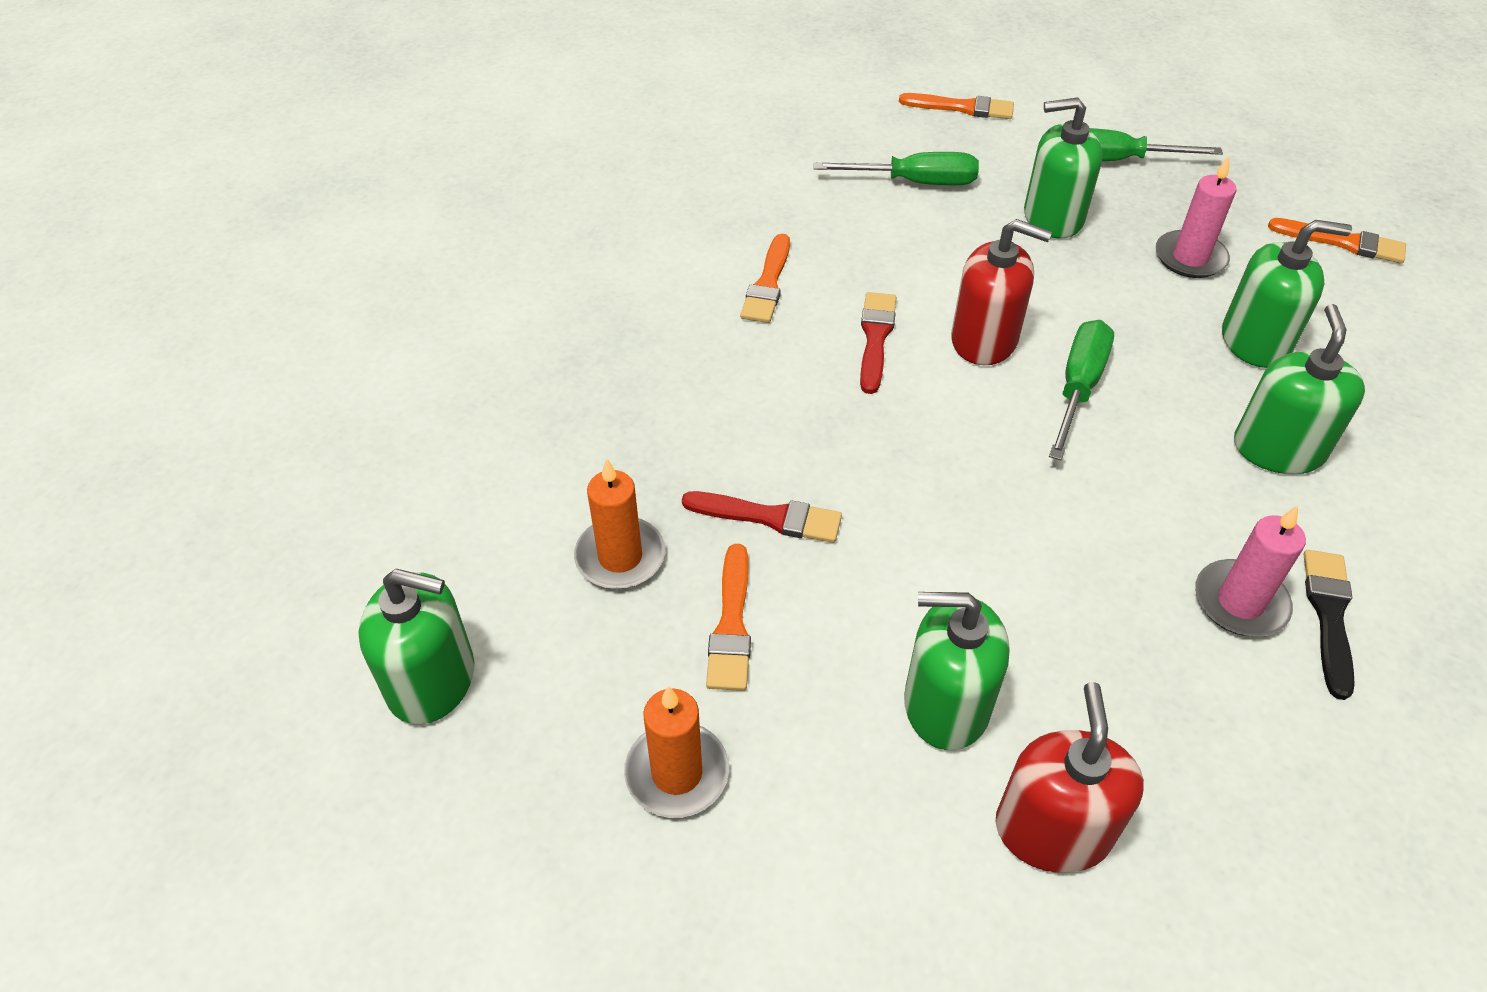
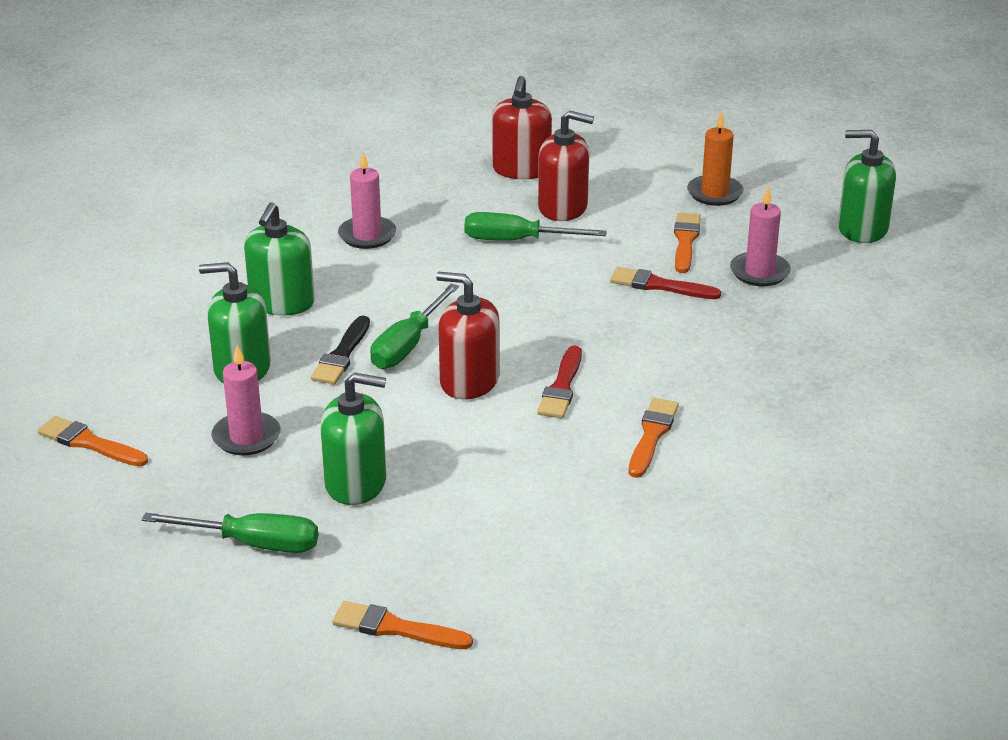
camera: 175 degrees left, 15 degrees down
orange candle [574,458,665,589] -> pink candle [730,186,791,286]
green screwdriver [814,152,979,185] -> green screwdriver moved to [464,212,607,241]
green soap dispenser [904,592,1010,750] -> red soap dispenser [538,110,594,221]
black brush [1304,550,1355,700] -> black brush moved to [311,316,370,384]

